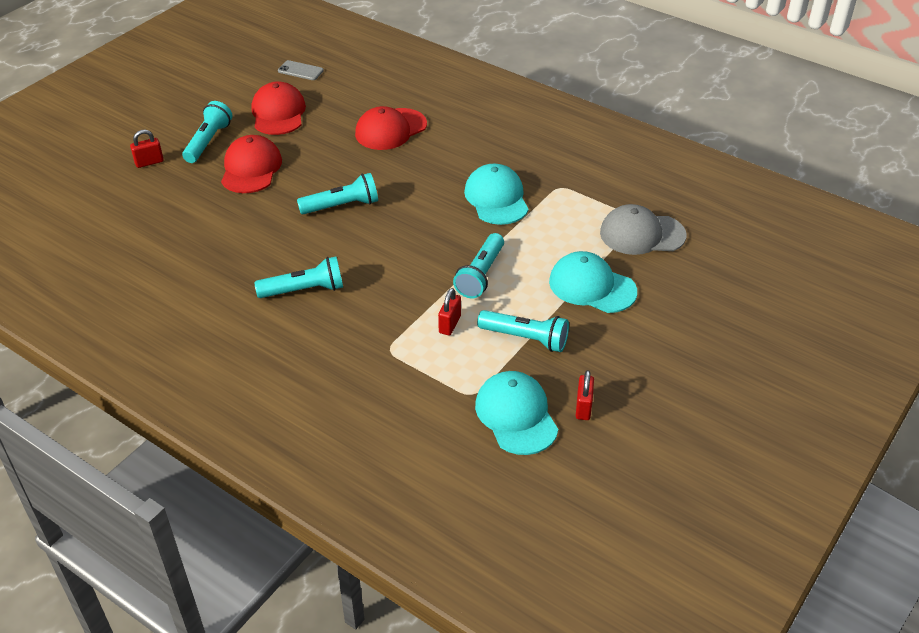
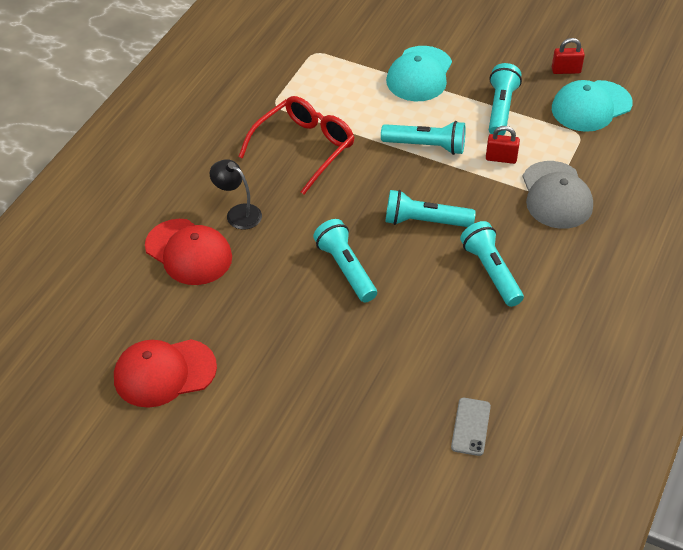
camera: 100 degrees left, 5 degrees up
red padlock [130,130,164,168] -> none
turquoise flashlight [182,101,232,163] -> turquoise flashlight moved to [385,190,476,227]
red cap [221,135,282,193] -> none
grey phone [278,60,324,80] -> grey phone moved to [451,398,491,456]
turquoise cap [464,164,529,225] -> red glasses [238,96,355,194]
grey cap [600,204,687,255] -> grey cap moved to [522,161,593,229]
none -> black lamp [210,159,262,229]

